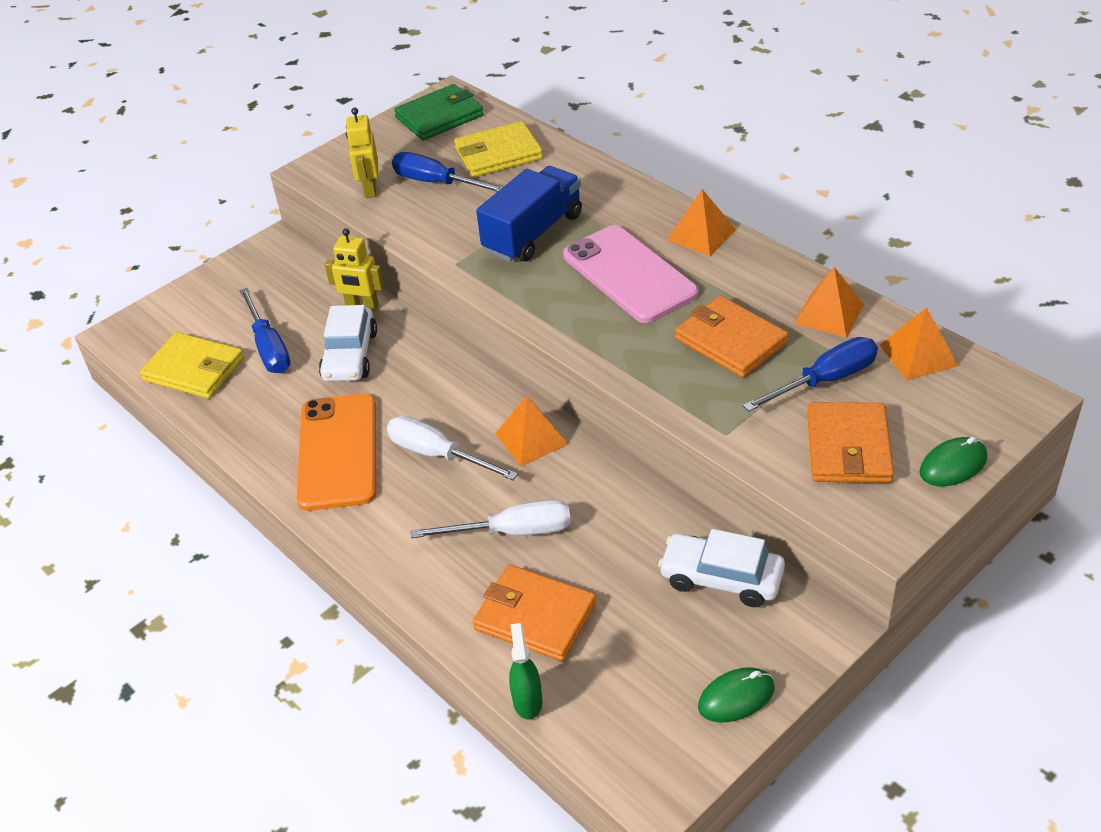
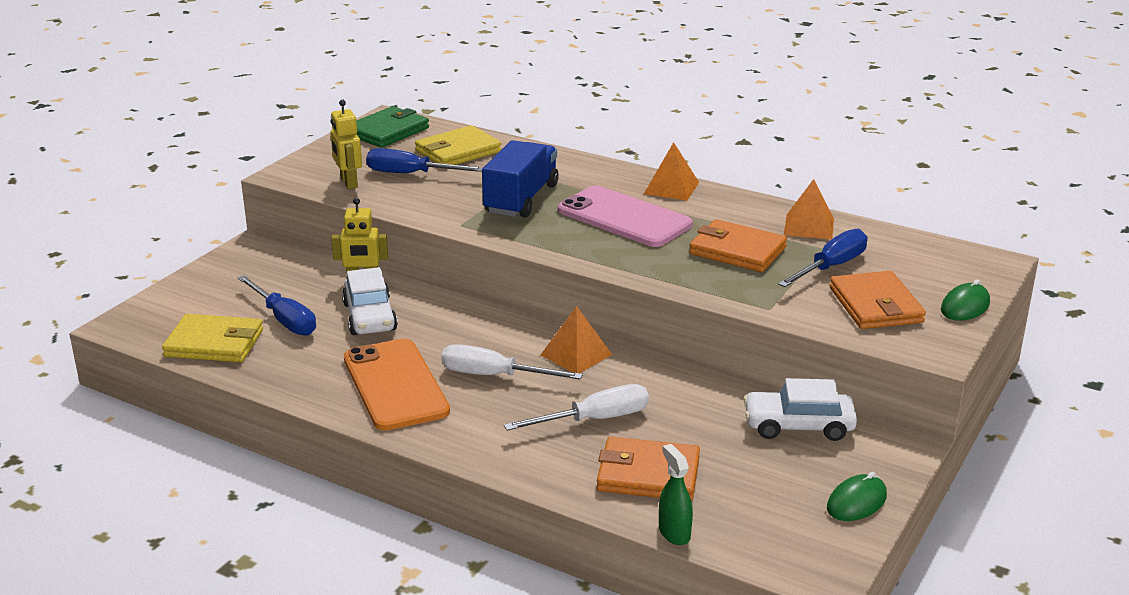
camera: 20 degrees left, 15 degrees down
orange pyramid [880,307,958,381] -> none

